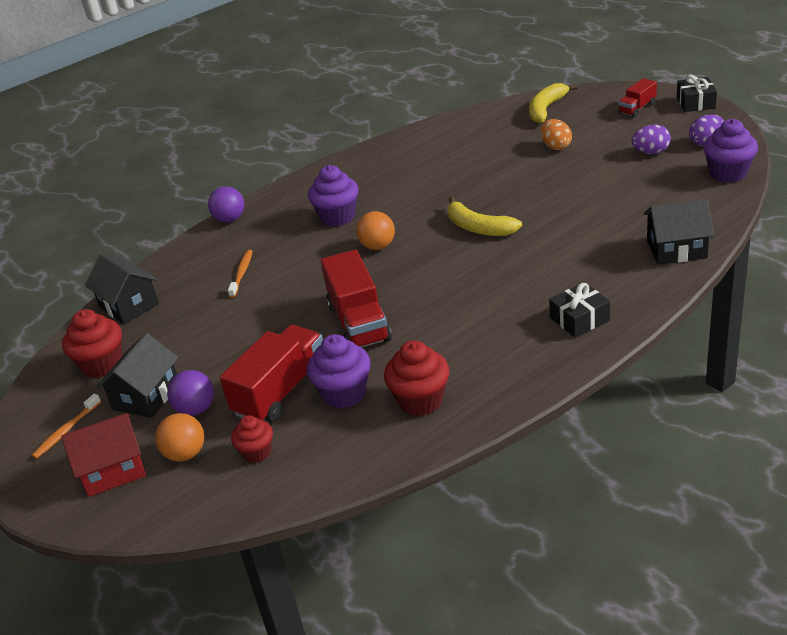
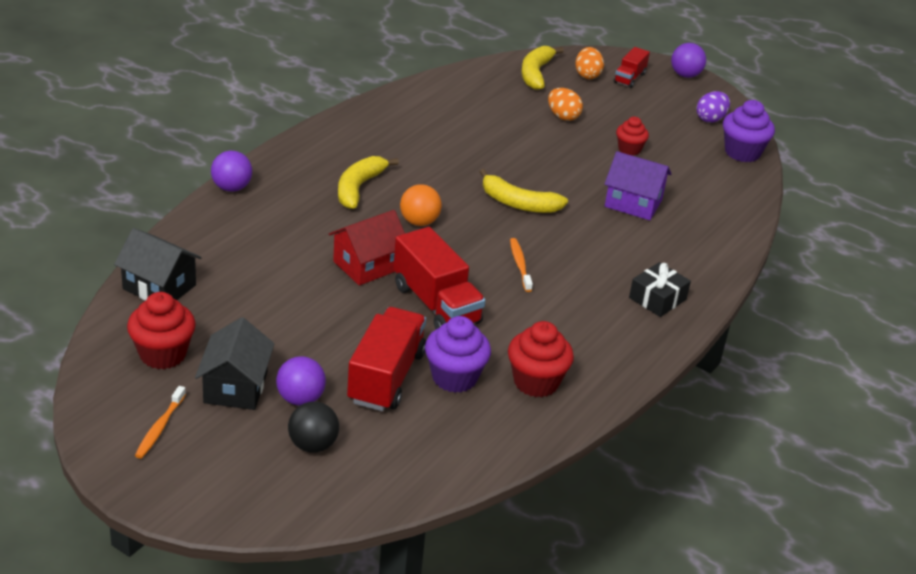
camera: 25 degrees left, 0 degrees up
red house [61,413,146,497] -> red house moved to [329,210,405,285]
orange ball [155,413,204,461] -> black ball [288,402,339,453]
orange toothbrush [228,250,253,298] -> orange toothbrush moved to [510,238,533,292]
red cupcake [231,416,273,463] -> red cupcake moved to [616,117,649,156]
purple cupcake [308,165,359,227] -> yellow banana [338,156,399,209]
purple egg [631,125,671,154] -> none
black house [643,199,714,265] -> none
black gift [677,74,717,112] -> purple ball [671,43,706,78]
none -> orange egg [575,47,604,79]
none -> purple house [605,151,672,220]

